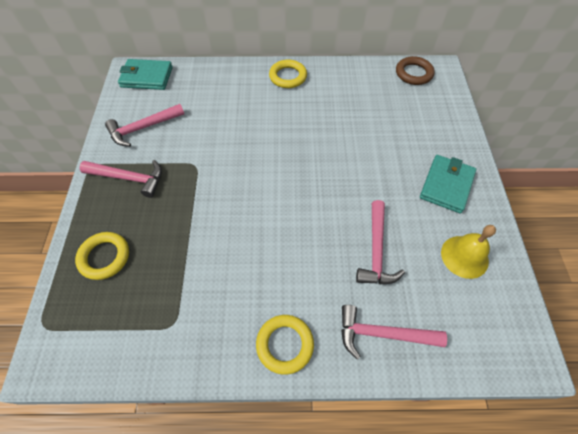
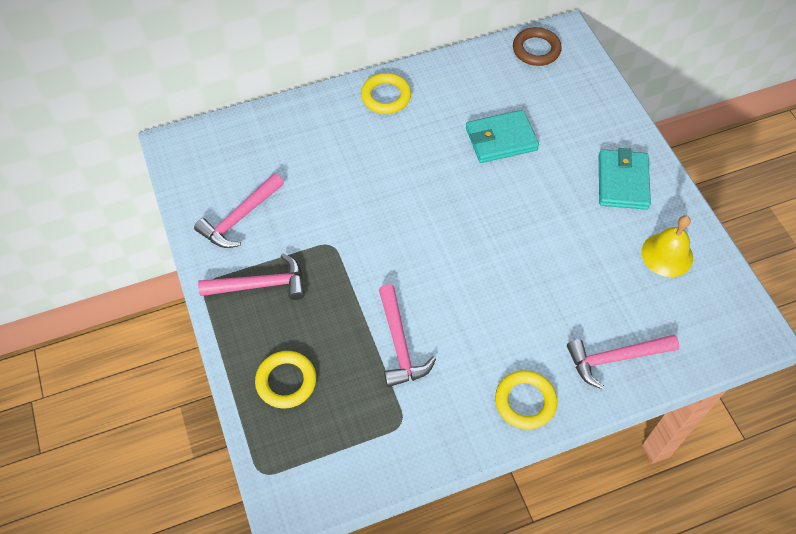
camera: 20 degrees left, 0 degrees up
turquoise wallet [118,59,173,90] -> turquoise wallet moved to [466,110,539,163]
pink hammer [356,200,405,284] -> pink hammer moved to [379,284,436,387]

